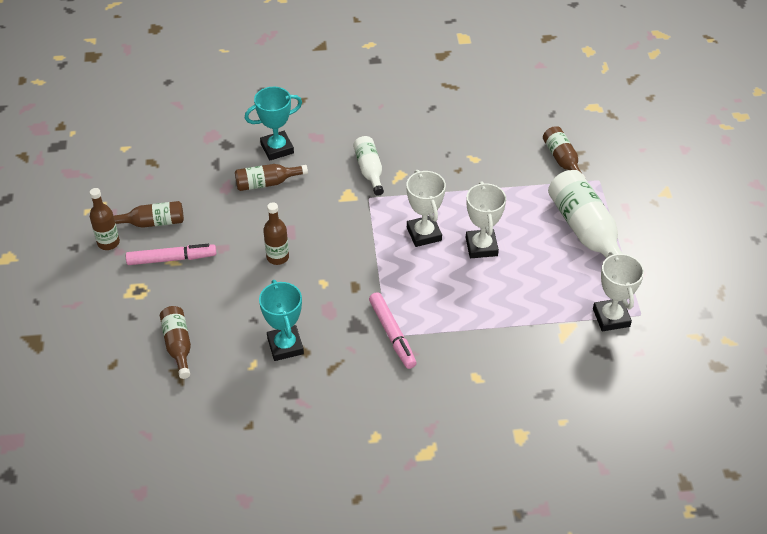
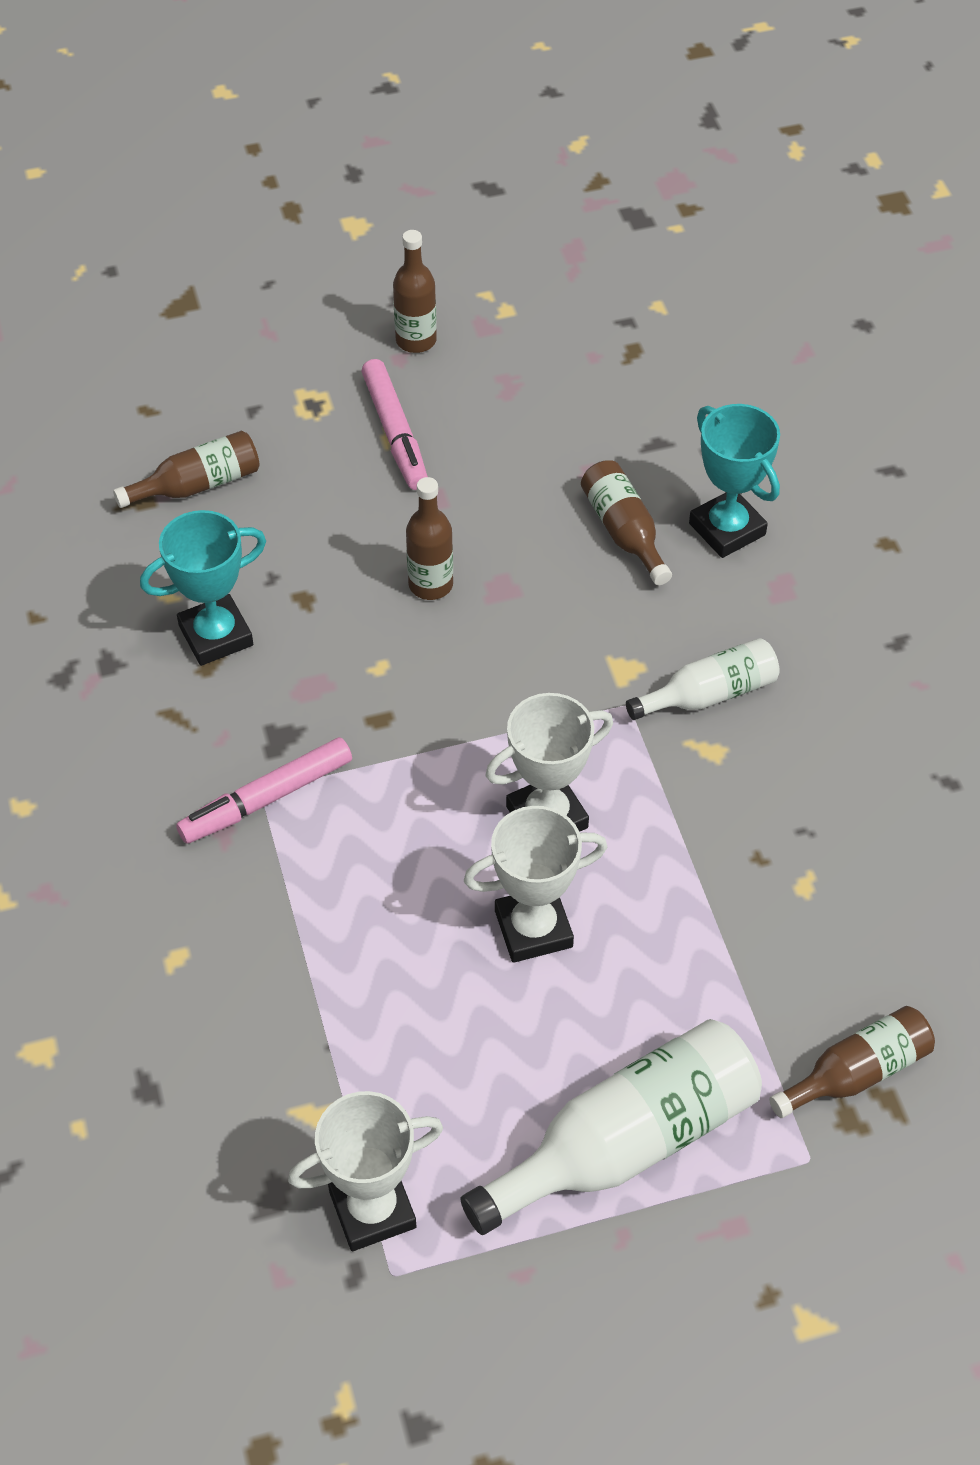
camera: 80 degrees right, 5 degrees up
brown bottle [114,201,184,228] -> none

